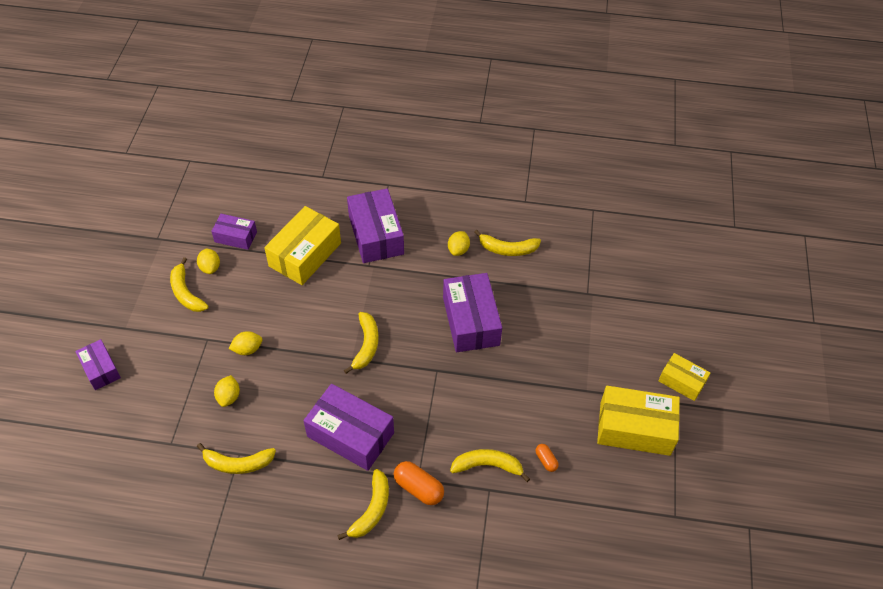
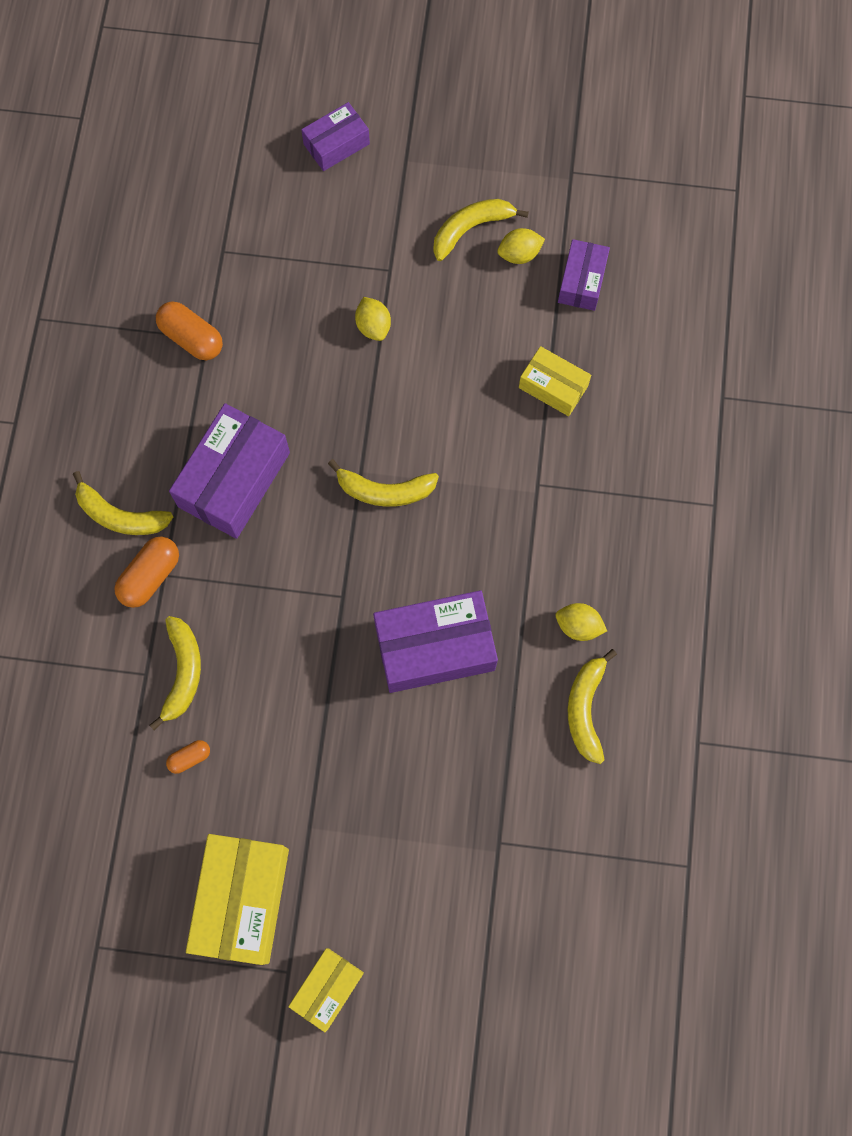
camera: 90 degrees right, 20 degrees up
yellow banana [197,443,276,474] -> orange capsule [156,301,223,360]
yellow lemon [214,375,240,407] -> none
yellow box [264,206,341,285] -> yellow box [519,346,591,416], size x0.57
purple box [347,188,404,263] -> none

